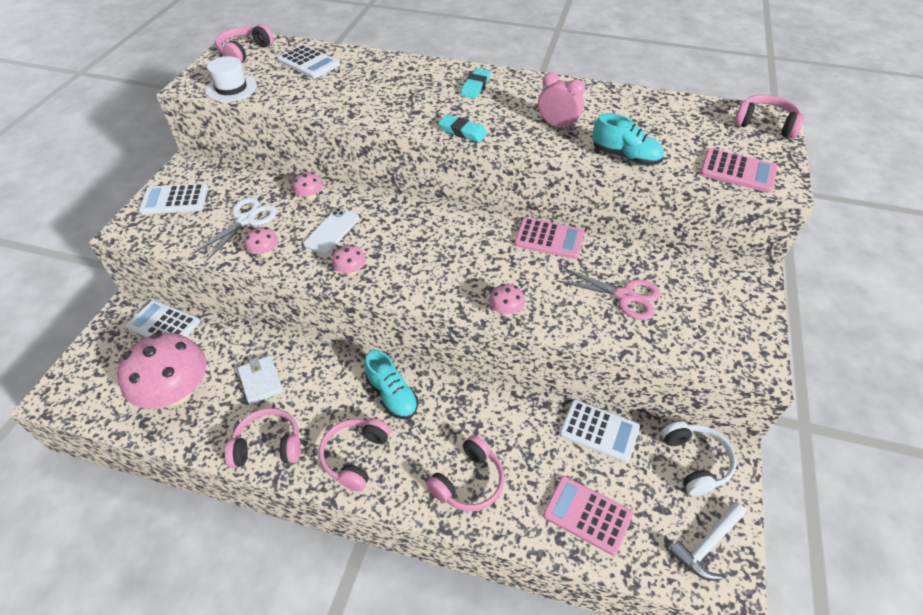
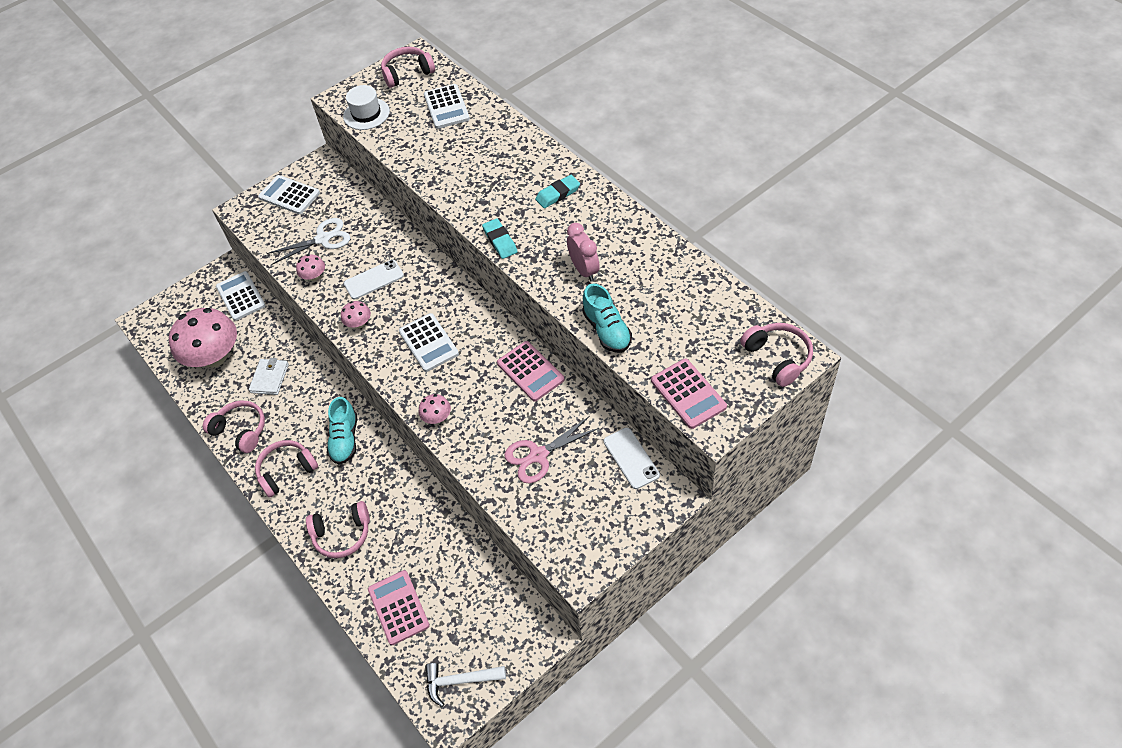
camera: 40 degrees right, 5 degrees up
pink mushroom [293,172,323,201] -> none
pink scissors [556,267,661,320] -> pink scissors turned 90 degrees clockwise [504,416,599,484]
white calculator [560,399,640,463] -> white calculator moved to [399,313,459,372]
white headphones [661,421,737,496] -> none
none -> white phone [604,428,660,489]

